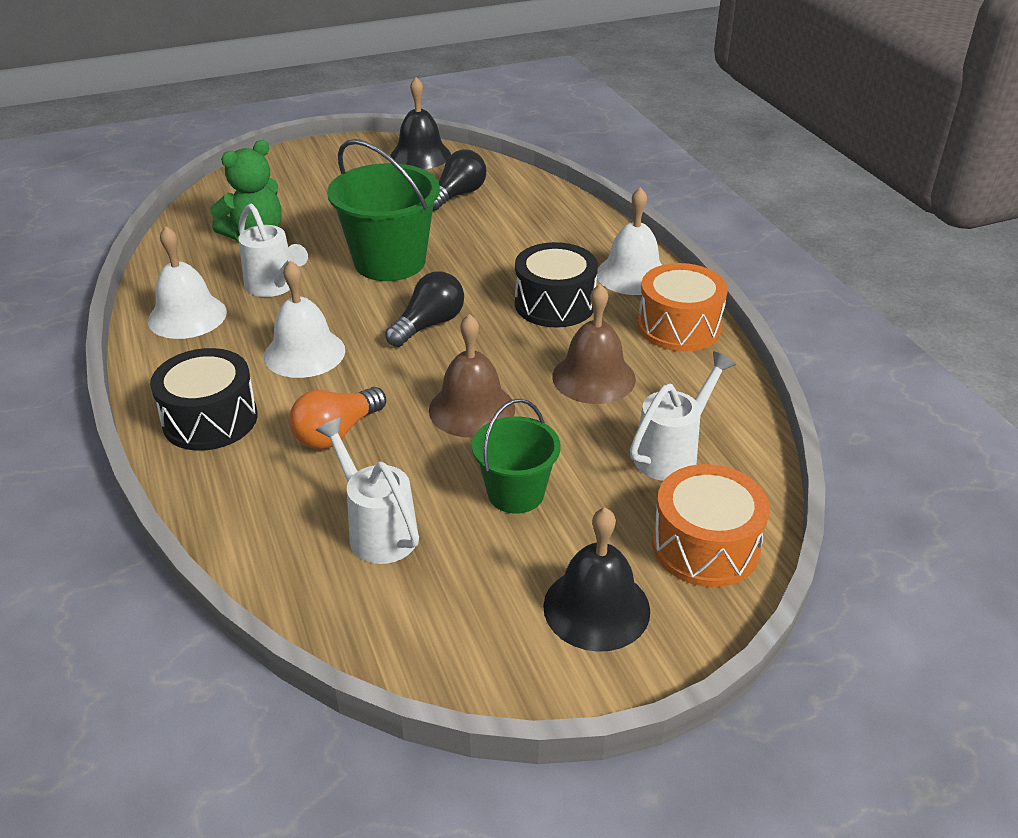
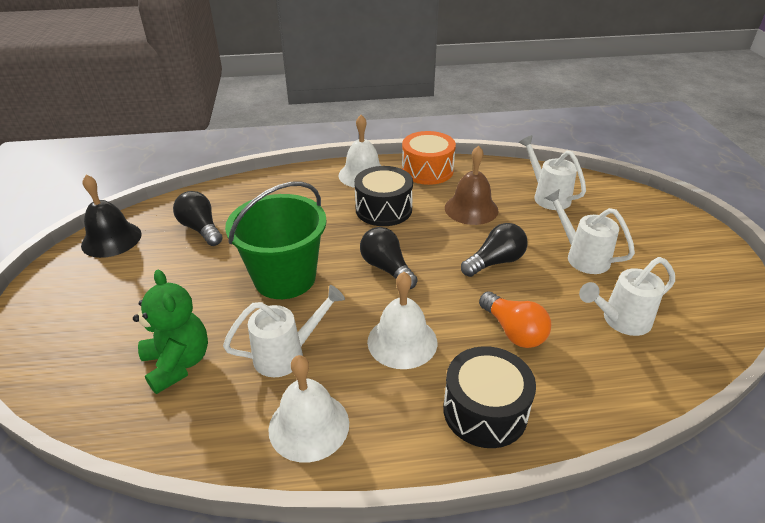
camera: 75 degrees left, 0 degrees up
brown bell [429,314,515,438] -> black light bulb [461,223,528,277]
green bucket [472,399,561,514] -> white watering can [545,190,635,274]
black bell [543,508,650,652] -> none
orange drum [652,464,770,587] -> none

